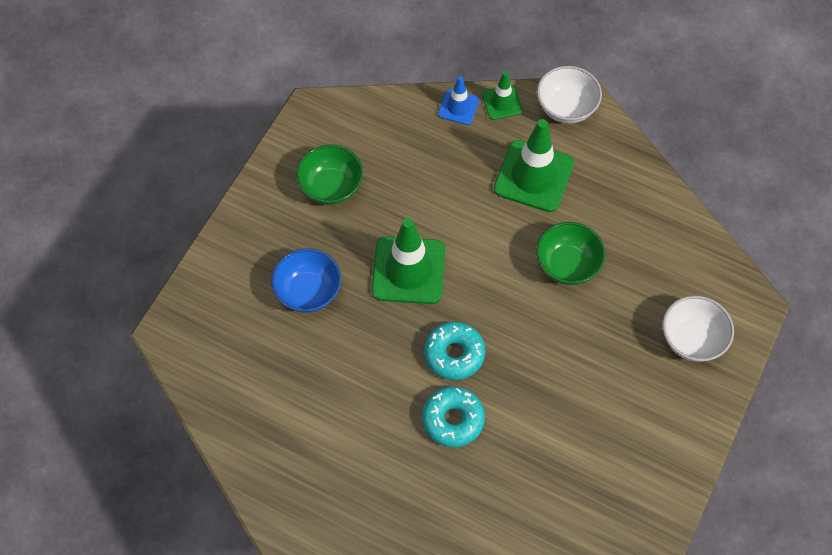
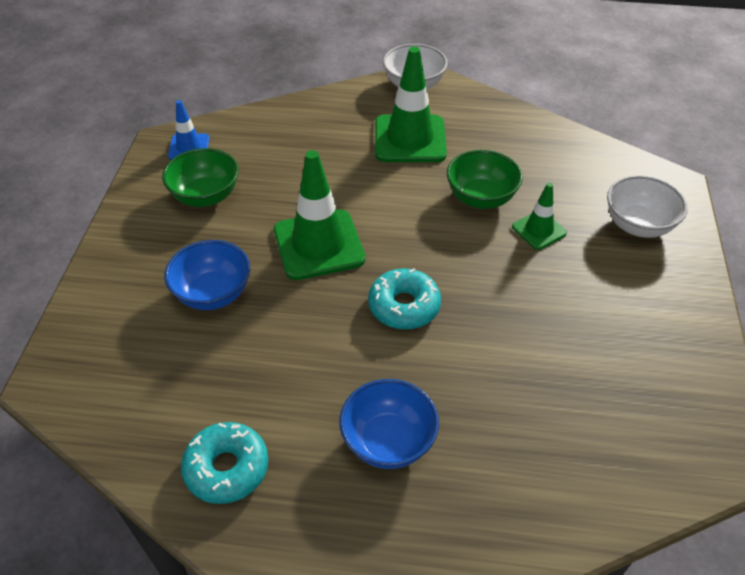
camera: 20 degrees left, 15 degrees down
turquoise donut [422,386,485,447] -> turquoise donut moved to [181,422,268,504]
blue traffic cone [438,76,479,125] -> blue traffic cone moved to [168,100,210,160]
green traffic cone [482,72,523,120] -> green traffic cone moved to [512,183,567,250]
none -> blue bowl [339,379,439,469]

